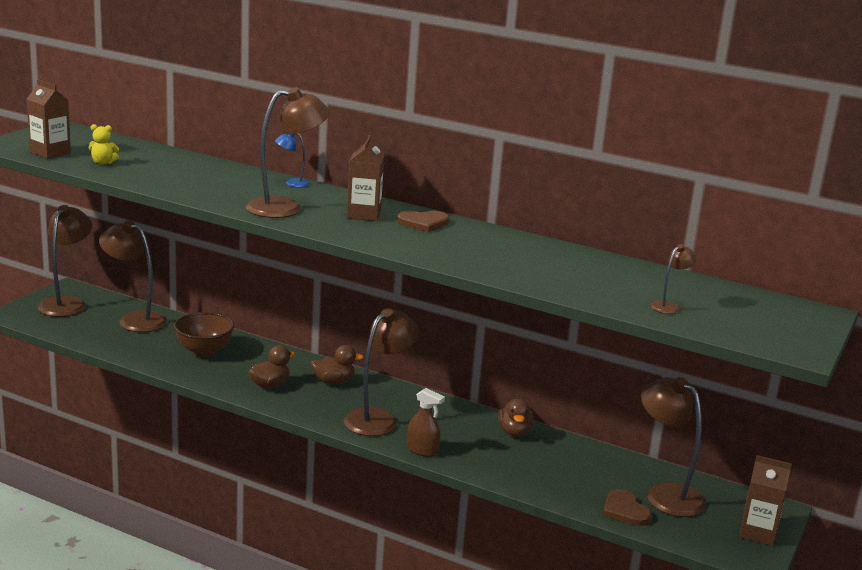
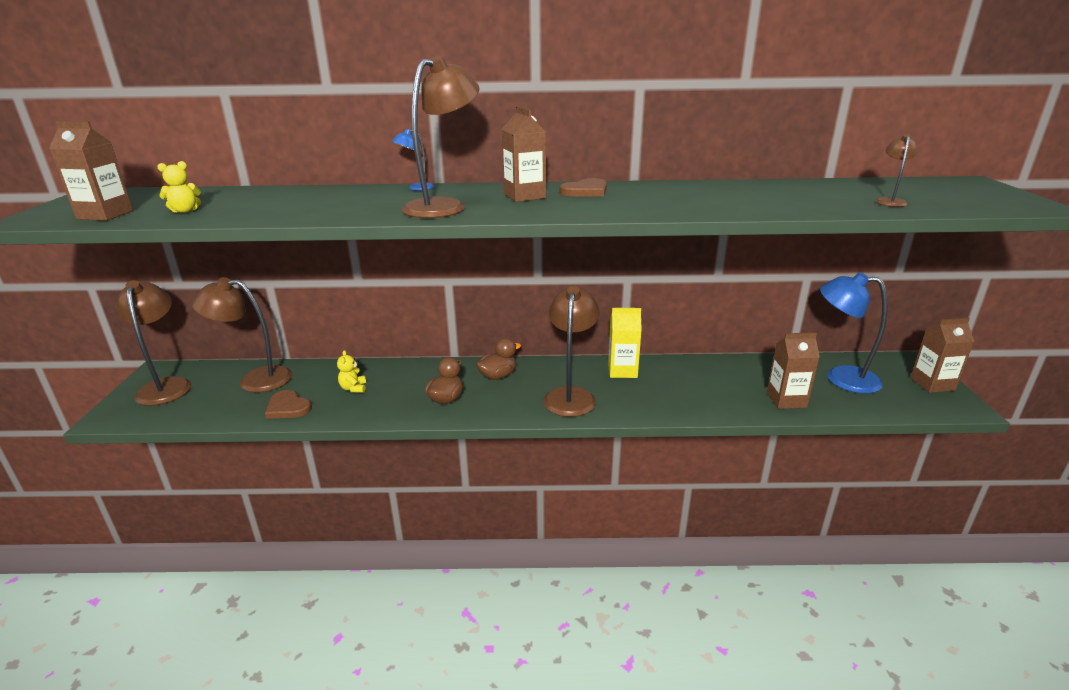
camera: 25 degrees left, 5 degrees up
brown bowl [174,312,234,357] -> yellow teddy bear [337,350,366,393]
brown spray bottle [407,388,445,457] -> none
brown duck [498,399,534,437] -> none
brown heart [603,489,652,526] -> brown heart moved to [265,390,312,419]
brown lamp [641,377,706,517] -> blue lamp [820,272,888,394]
none -> yellow carton [608,308,642,378]
none -> brown carton [767,332,820,409]

